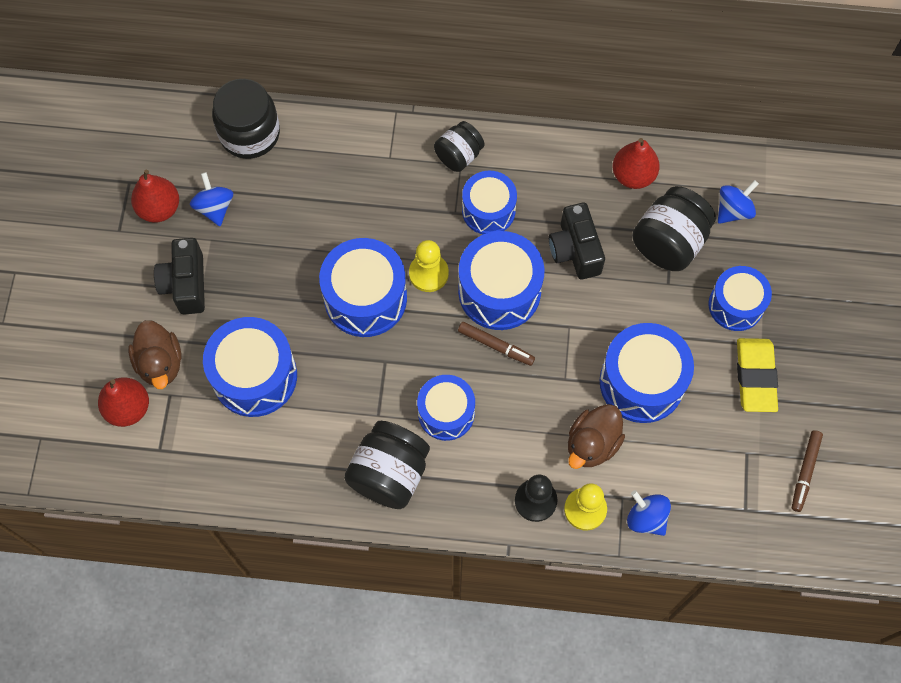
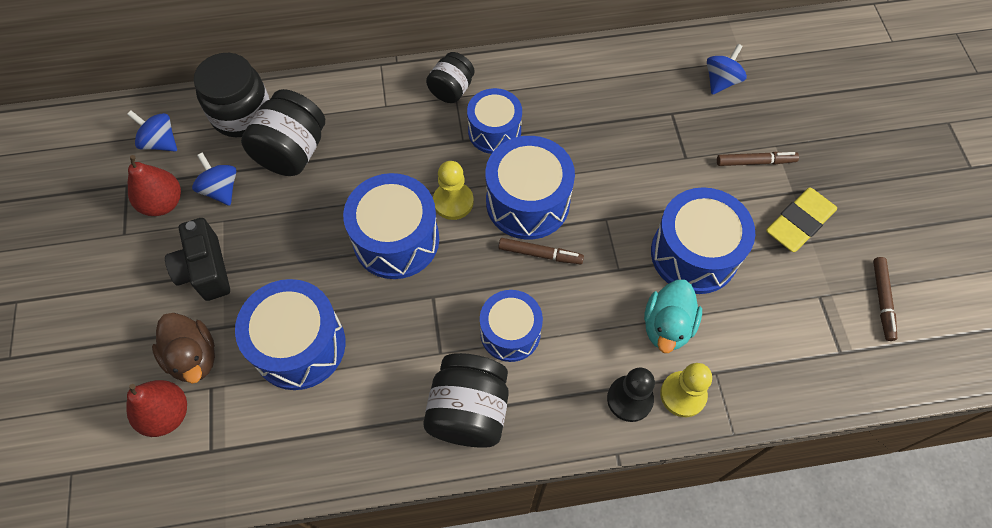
camera: 15 degrees left, 5 degrees down
black camera [549,203,605,280] -> none
brown duck [568,404,625,469] -> turquoise duck [644,280,702,353]
red pear [612,138,660,189] -> none
blue spinning top [627,490,671,536] -> blue spinning top moved to [127,111,177,151]
black jar [632,186,716,271] -> black jar moved to [241,89,325,176]
blue drum [708,266,772,331] -> brown marker [717,152,799,166]
yellow eraser [737,338,778,412] -> yellow eraser turned 60 degrees clockwise [766,187,837,252]

